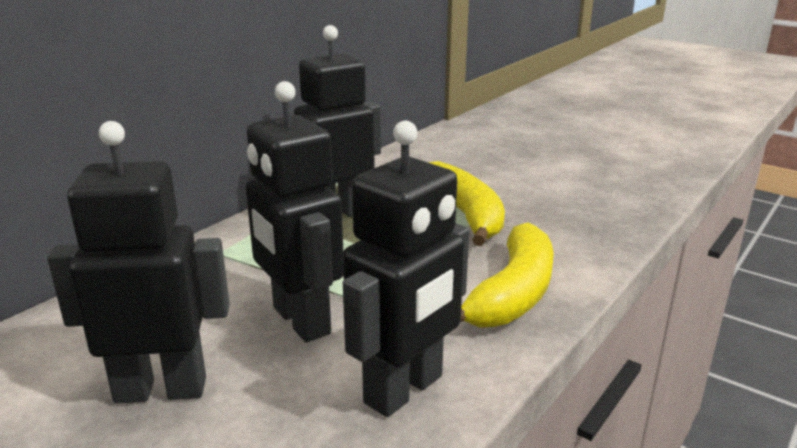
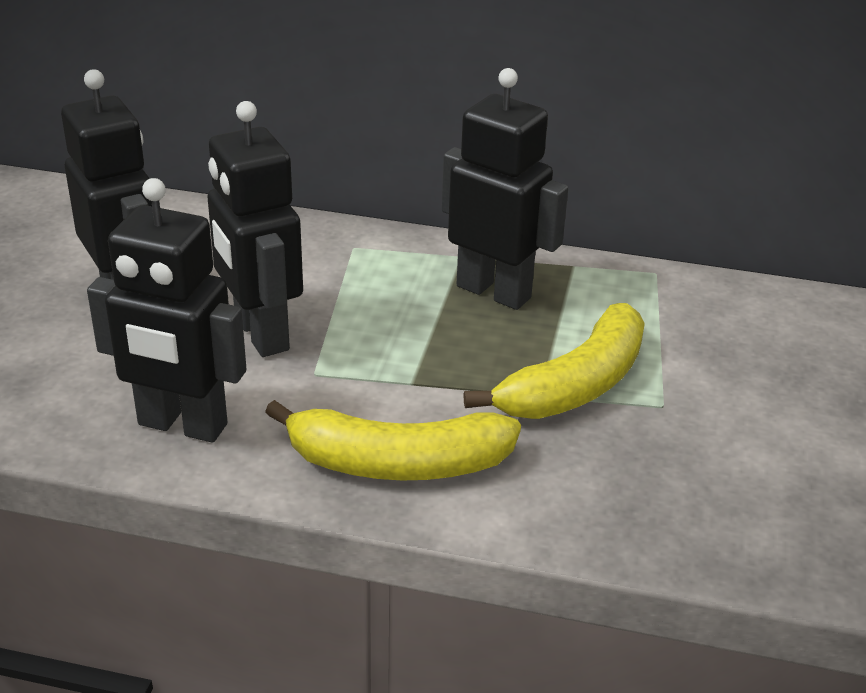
camera: 65 degrees right, 10 degrees up
black robot [246,81,343,342] -> black robot turned 60 degrees counterclockwise [207,101,303,357]

